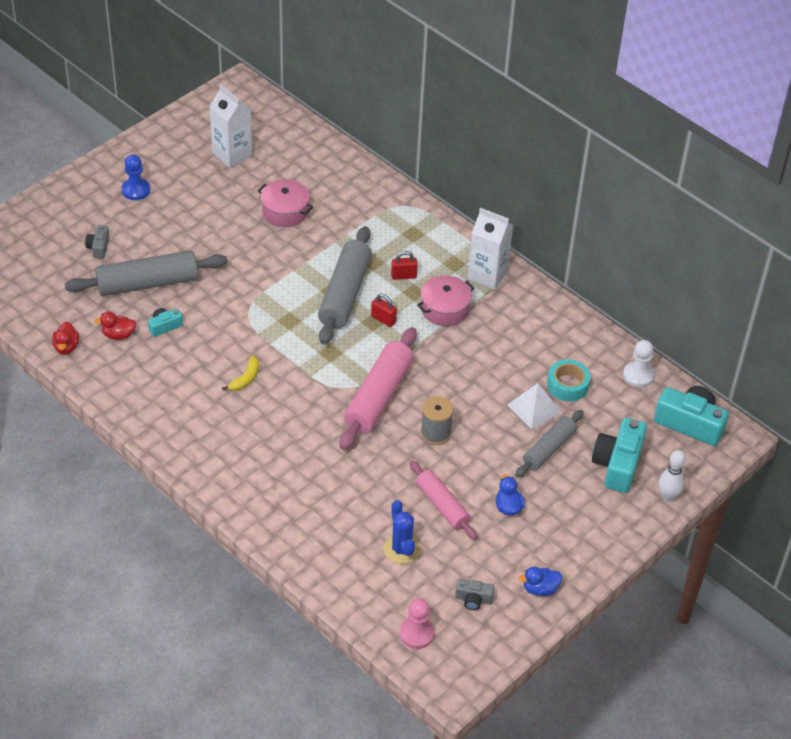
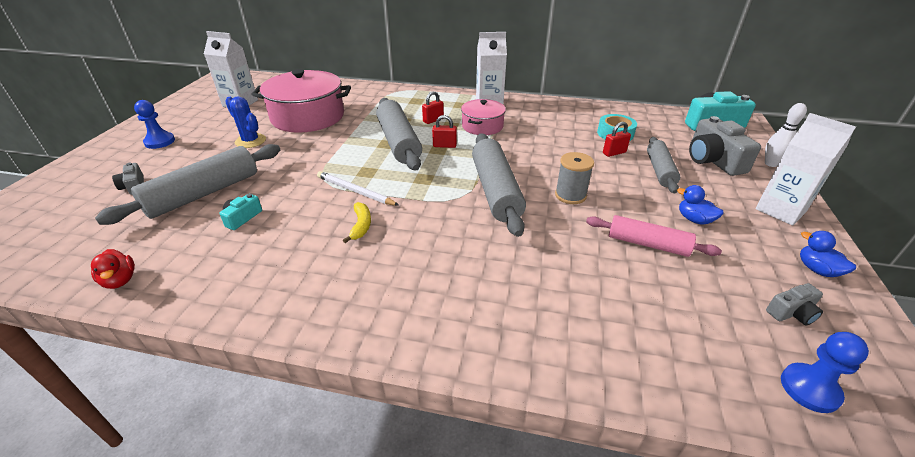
camera: 30 degrees left, 10 degrees down
red duck [94,312,136,340] -> none
pink pot [258,179,313,227] -> pink pot [252,69,351,133], size x1.79
pink rolling pin [340,327,417,450] -> grey rolling pin [472,133,526,237]
blue cactus [383,500,420,564] -> blue cactus moved to [225,97,266,148]
pink pawn [400,598,435,649] -> blue pawn [781,332,869,413]
white pyramid [507,383,561,429] -> red padlock [603,122,631,157]
blue duck [518,567,562,596] -> blue duck turned 105 degrees clockwise [800,231,856,277]
turquoise camera [592,418,647,493] -> grey camera [689,116,761,176]
white pawn [623,340,654,387] -> none
none -> white pencil [317,171,399,206]
none -> white carton [755,113,856,225]

